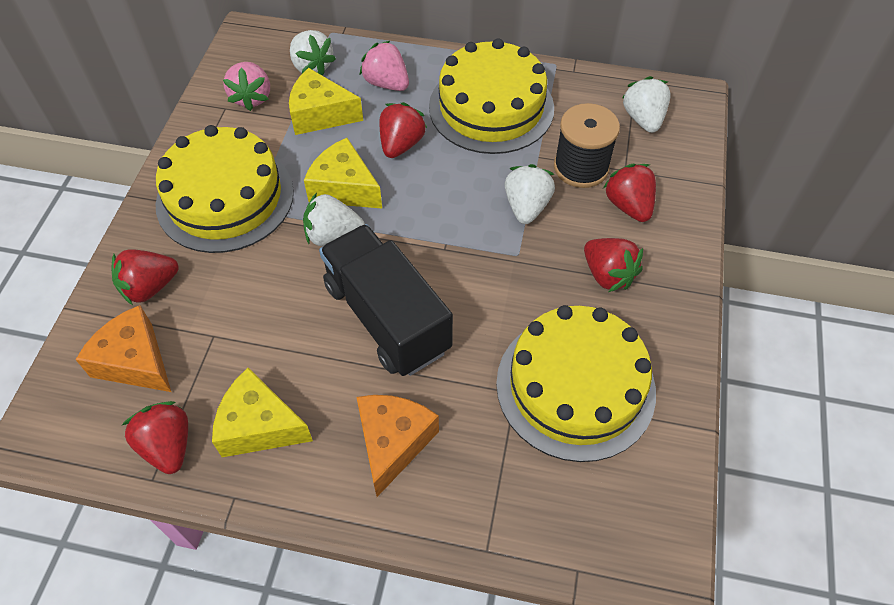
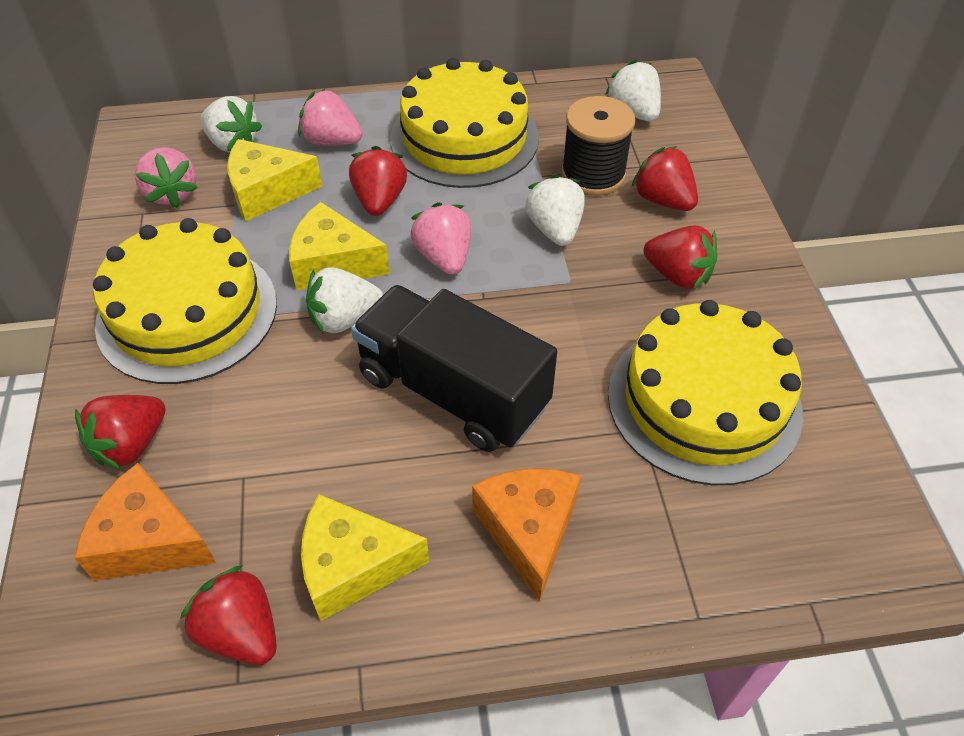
camera: 20 degrees left, 5 degrees down
none -> pink strawberry [410,202,471,275]

